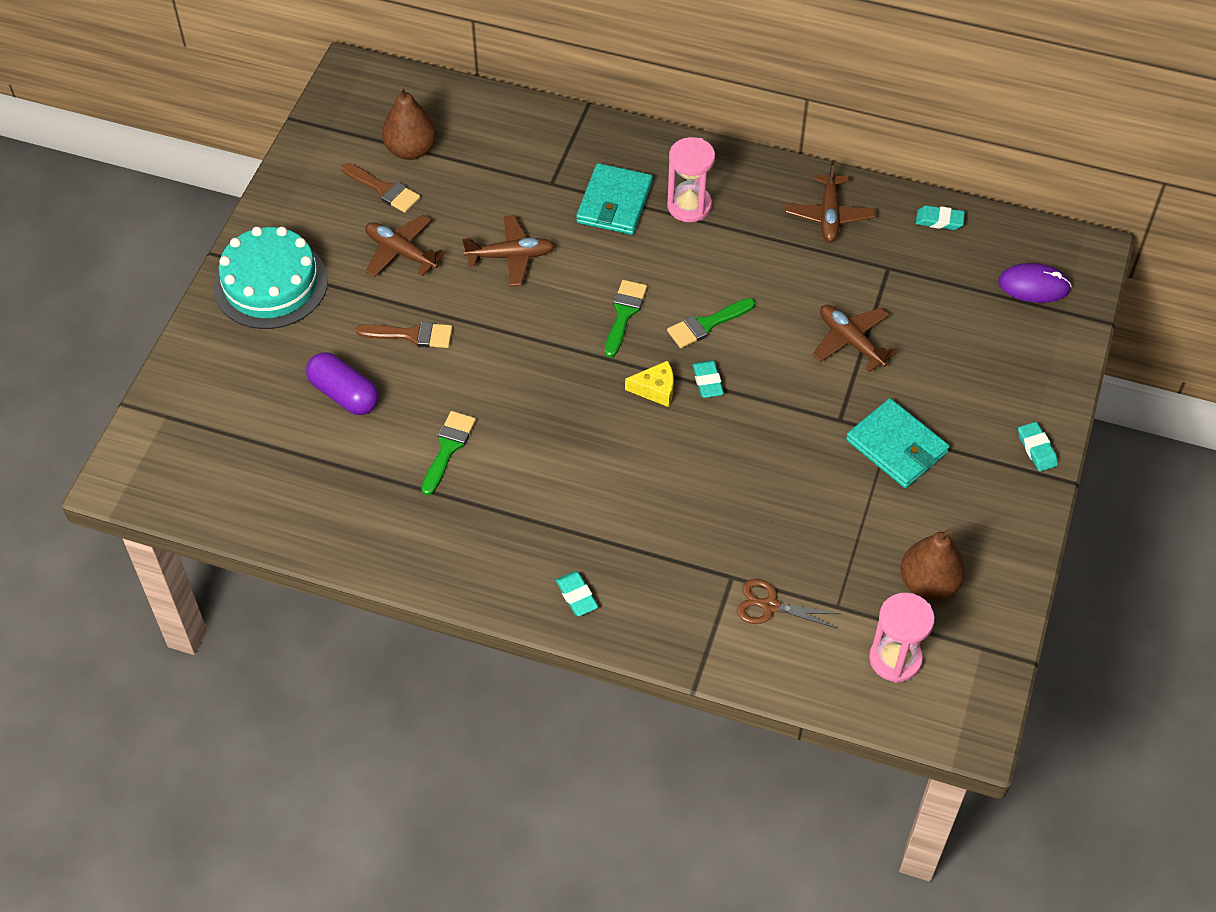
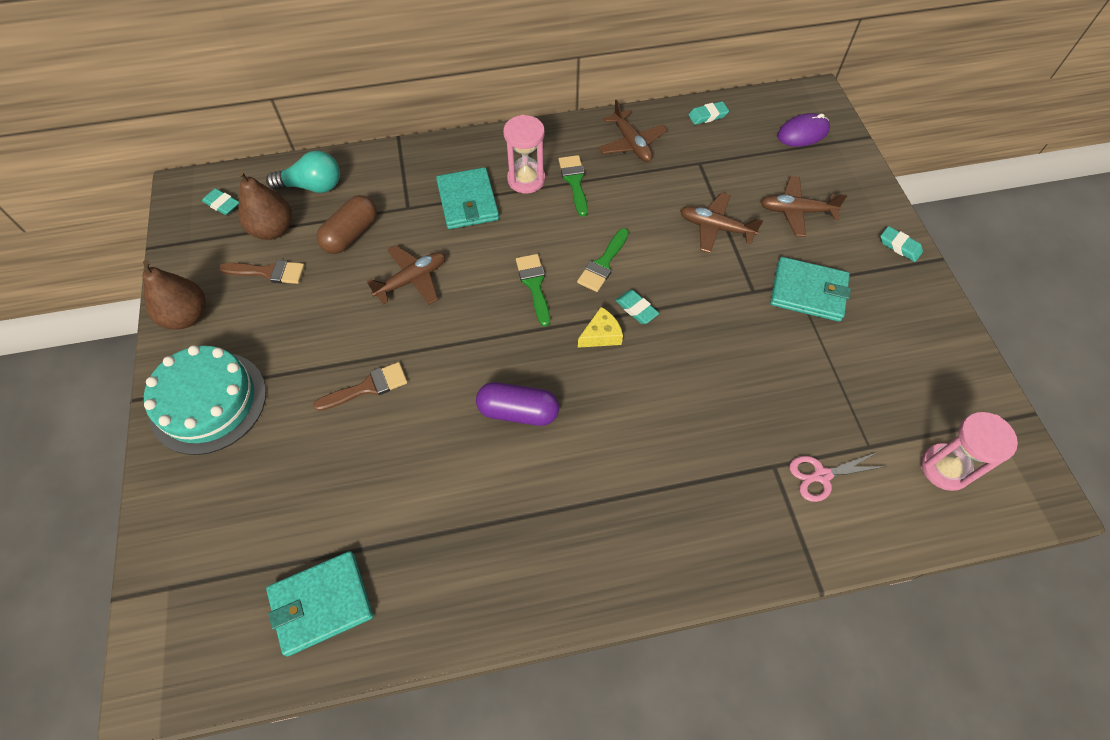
camera: 30 degrees left, 5 degrees up
purple capsule [306,352,379,415] -> purple capsule moved to [476,382,559,426]
brown plane [365,215,445,277] -> brown plane moved to [761,176,847,237]
green brush [422,411,476,496] -> green brush moved to [559,155,588,217]
turquoise eraser [556,571,598,616] -> turquoise eraser moved to [202,188,239,215]
brown scissors [736,579,840,628] -> pink scissors [790,452,887,502]
brown pear [900,528,966,601] -> brown pear moved to [142,260,206,329]
none -> turquoise light bulb [266,151,340,193]
none -> turquoise wallet [266,551,373,656]
none -> brown capsule [317,195,377,254]

